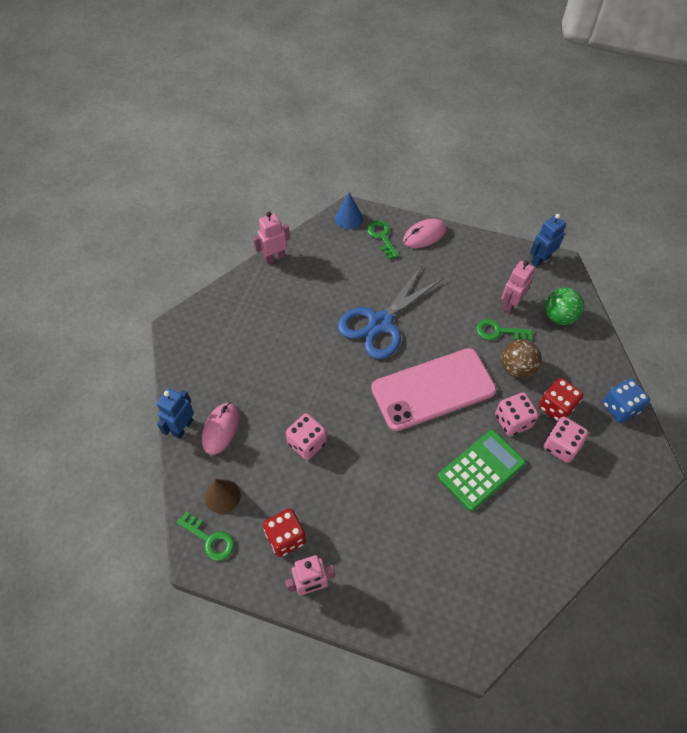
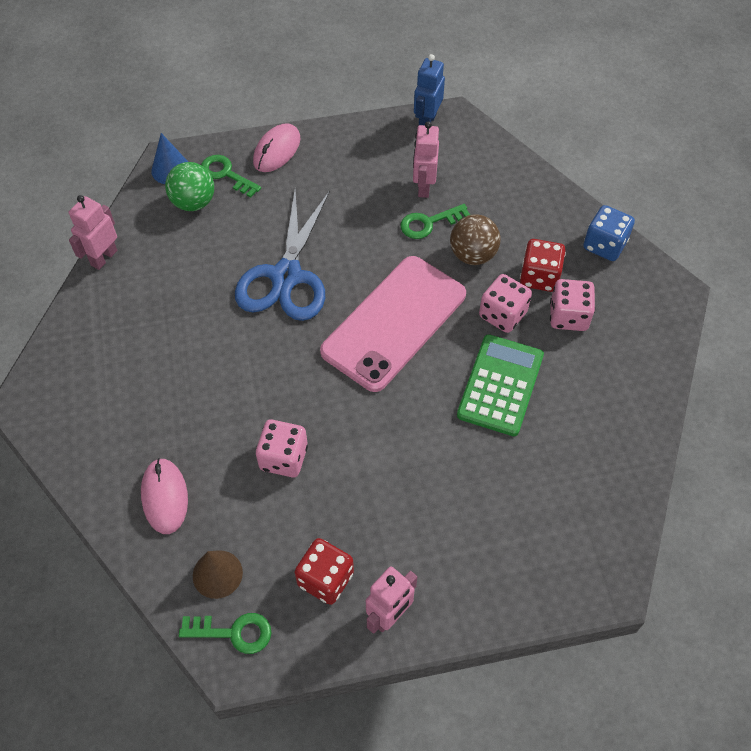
camera: 30 degrees left, 0 degrees up
blue robot [157,388,194,439] -> none
green ball [545,288,584,325] -> green ball moved to [165,162,214,211]

